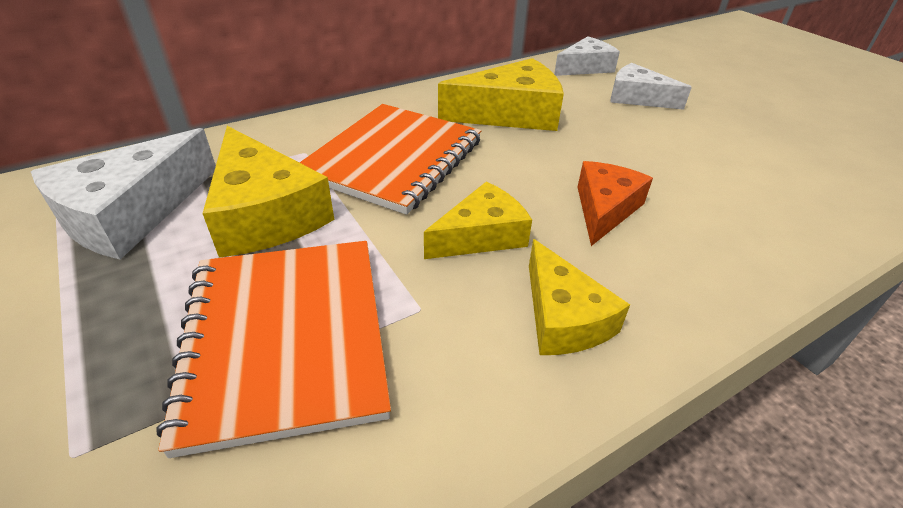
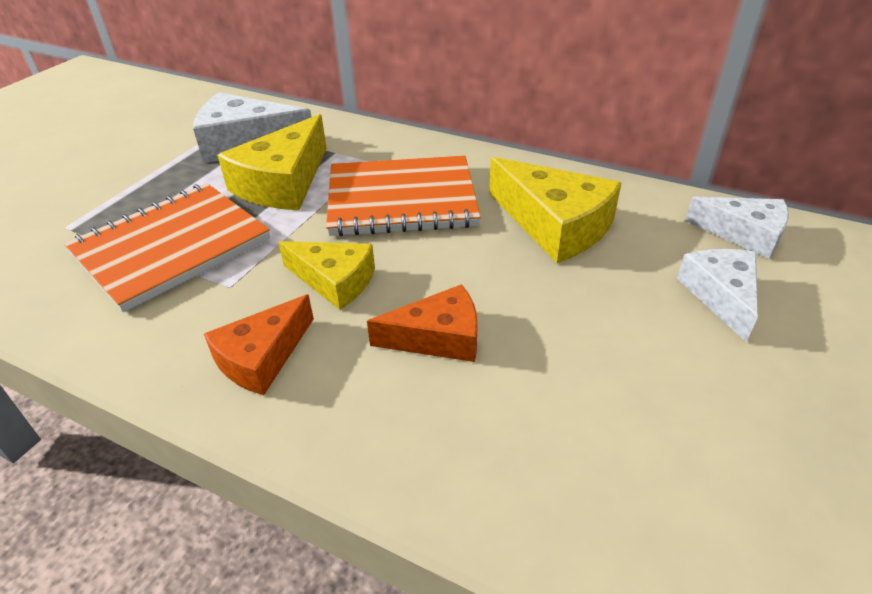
camera: 60 degrees right, 0 degrees up
yellow cheese [529,239,630,355] -> orange cheese [204,294,314,395]

